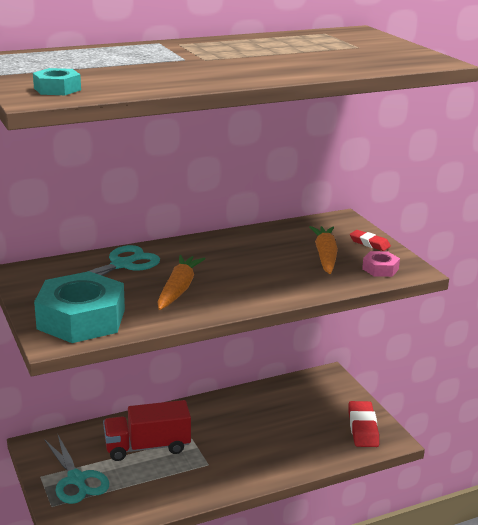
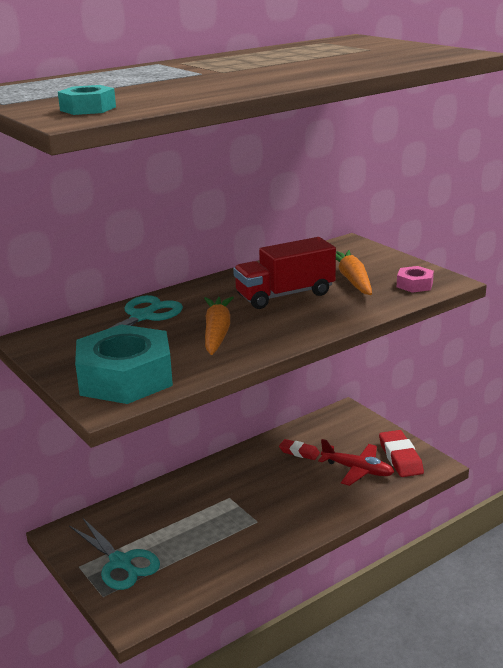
camera: 10 degrees left, 0 degrees up
red truck [103,400,191,461] -> red truck moved to [233,237,336,309]
red eraser [350,230,391,251] -> red eraser moved to [279,439,320,460]
none -> red plane [318,439,394,486]

